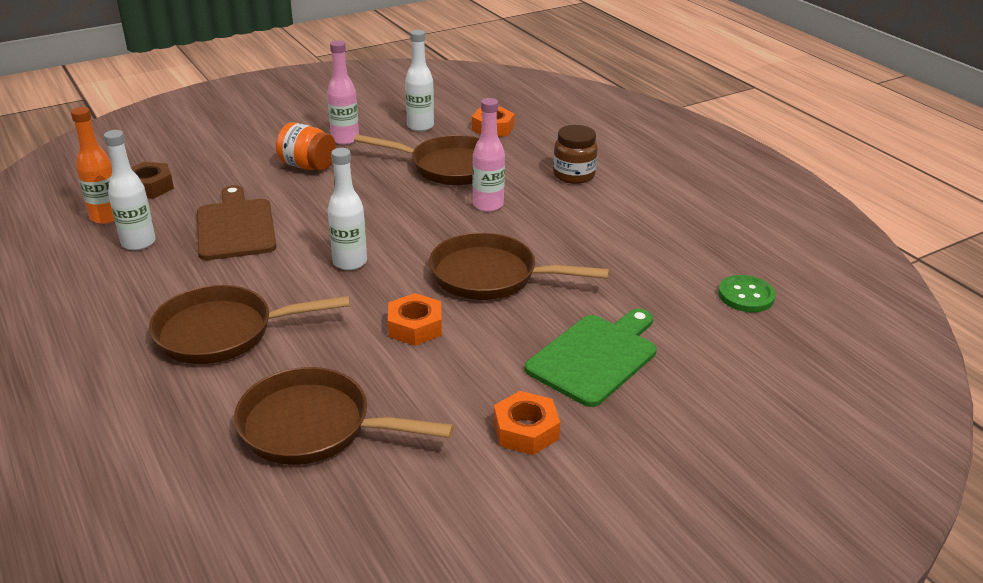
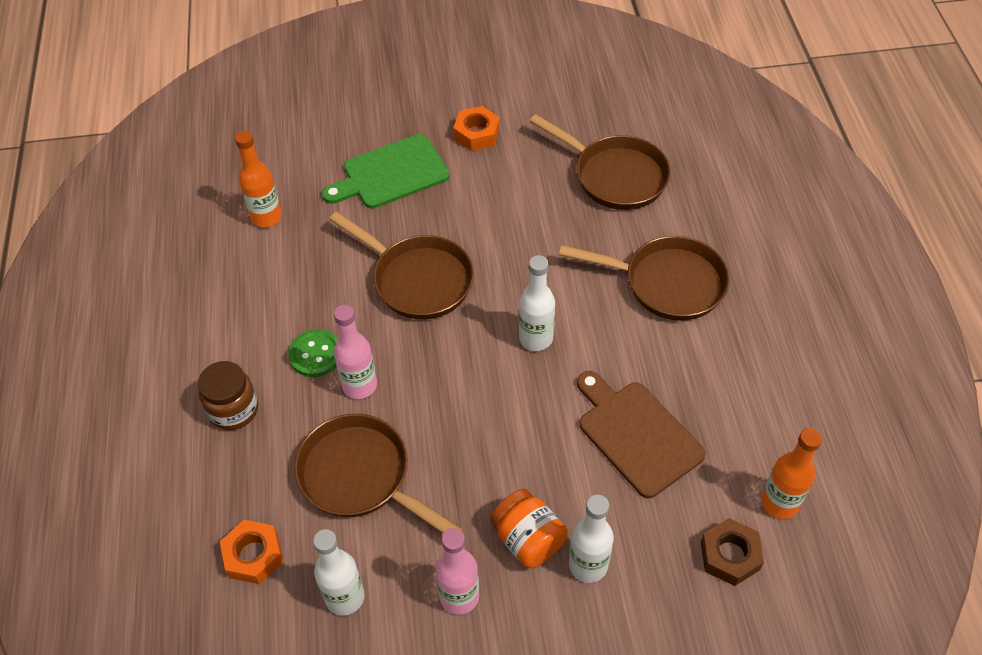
camera: 155 degrees left, 20 degrees up
white bottle [104,130,156,250] -> white bottle moved to [569,495,614,583]
brown cutting board [197,185,276,260] -> brown cutting board turned 135 degrees clockwise [577,371,706,498]
orange nut [388,293,442,346] -> none
green button [718,275,776,312] -> green button moved to [288,329,338,377]
none -> orange bottle [235,131,282,227]

